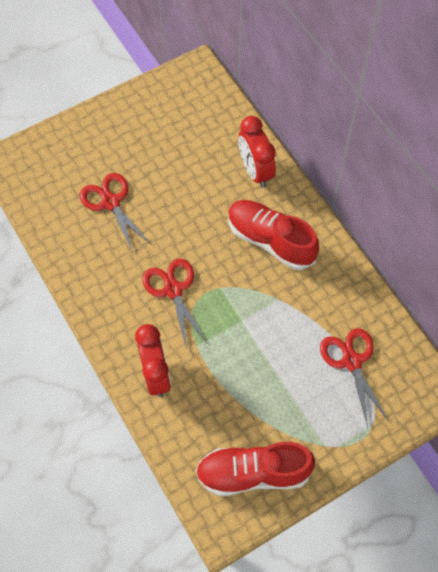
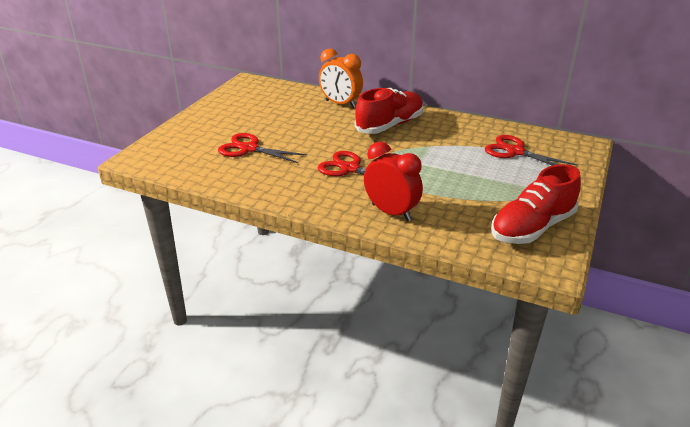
camera: 35 degrees left, 30 degrees down
red shoe [228,200,319,270] -> red shoe turned 135 degrees clockwise [355,88,423,134]
red clock [238,116,276,188] -> orange clock [319,48,363,108]

